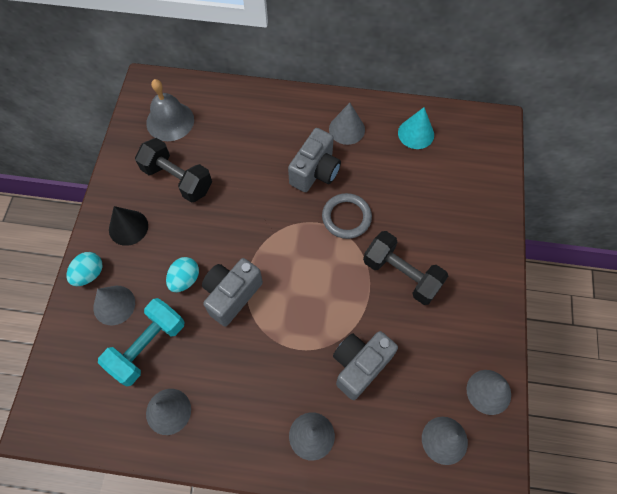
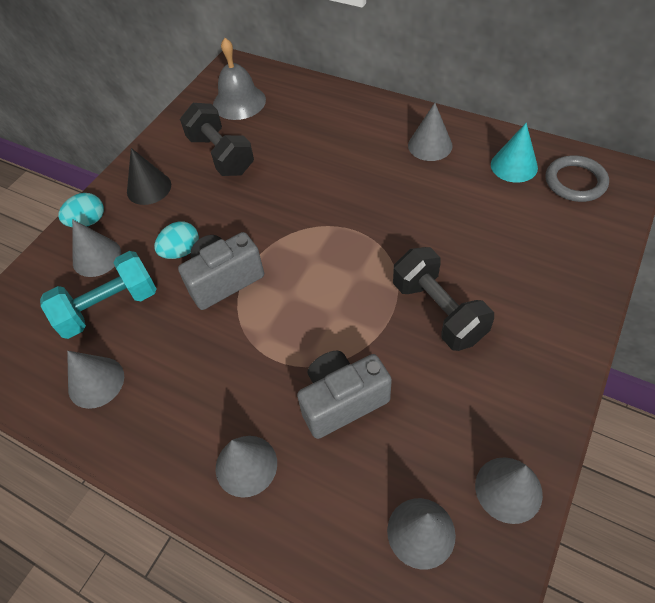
camera: 25 degrees right, 10 degrees down
grey camera [288,128,341,192] -> none
grey ring [322,193,372,239] -> grey ring moved to [546,155,609,202]

